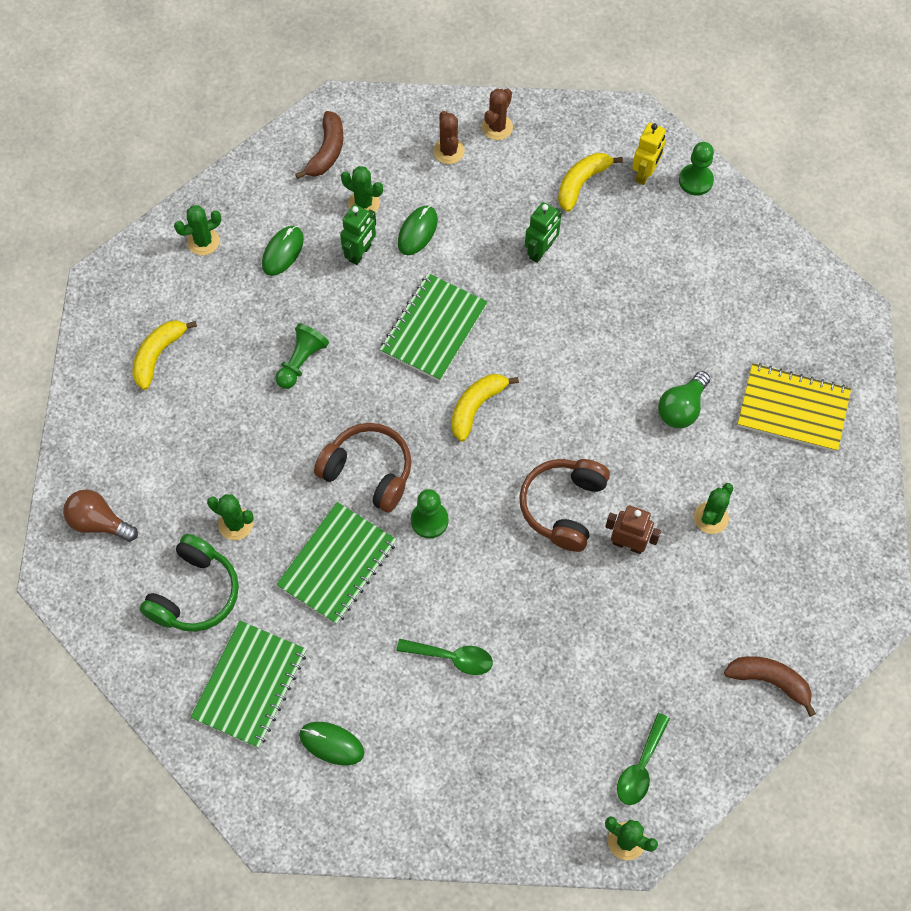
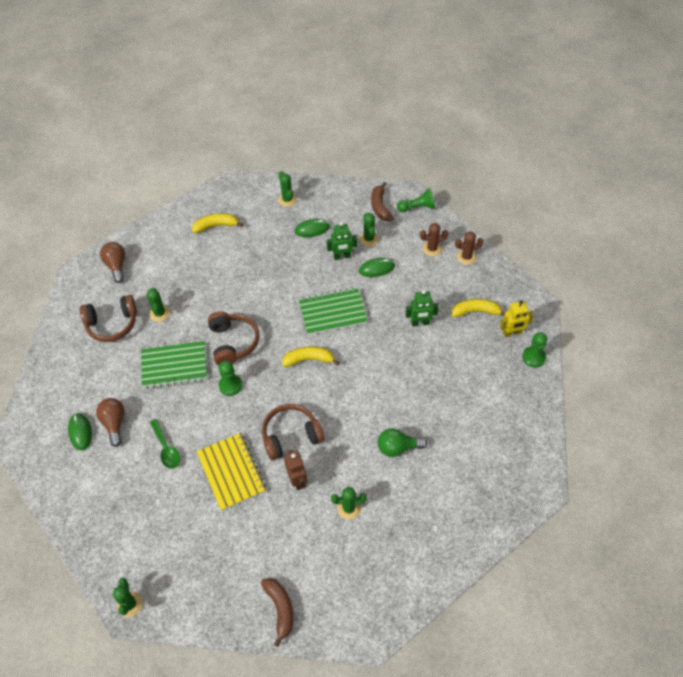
camera: 50 degrees right, 10 degrees down
green headphones [140,534,239,632] -> brown headphones [80,295,137,342]
green cactus [174,205,221,255] -> green cactus turned 45 degrees clockwise [278,171,297,207]
green notebook [190,620,307,748] -> none
green pawn [275,323,329,389] -> green pawn moved to [397,188,435,212]
brown banana [295,111,344,179] -> brown banana turned 105 degrees clockwise [371,182,393,221]
brown cactus [433,111,465,164] -> brown cactus turned 45 degrees clockwise [420,223,448,256]
green spoon [617,713,670,805] -> none
yellow notebook [737,363,851,452] -> yellow notebook moved to [197,433,266,511]
none -> brown light bulb [96,398,125,447]

